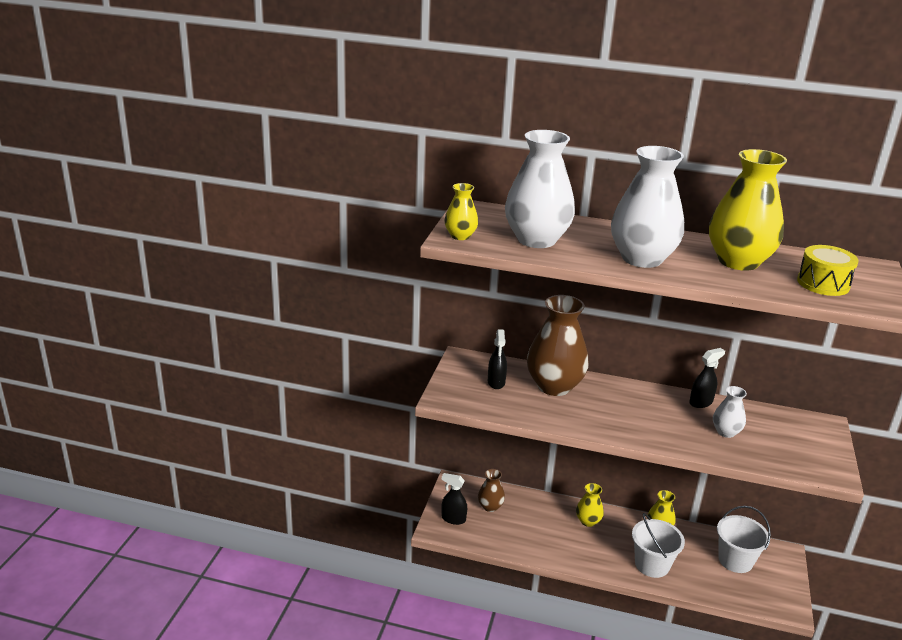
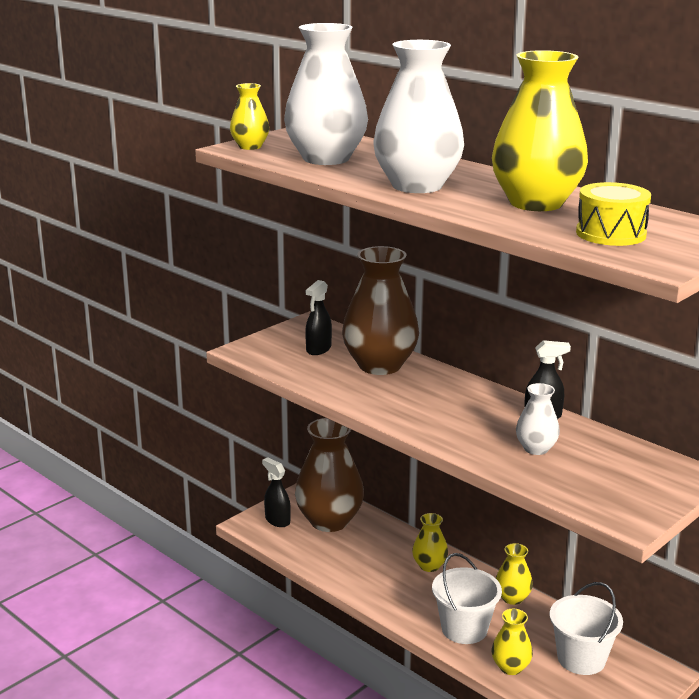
camera: 30 degrees right, 5 degrees down
brown vase [478,469,505,512] -> brown vase [295,418,364,532], size x2.03
none -> yellow vase [492,609,533,675]

